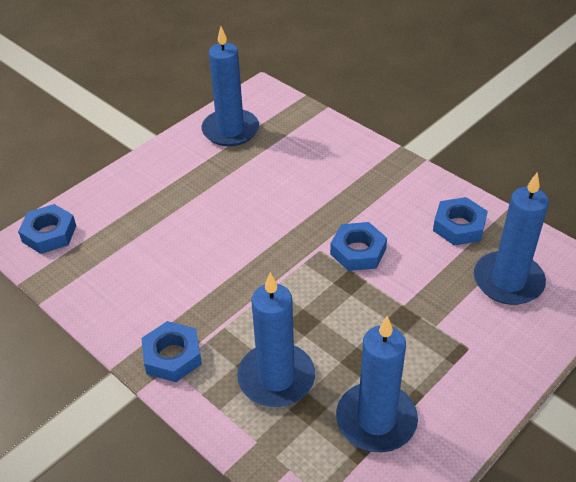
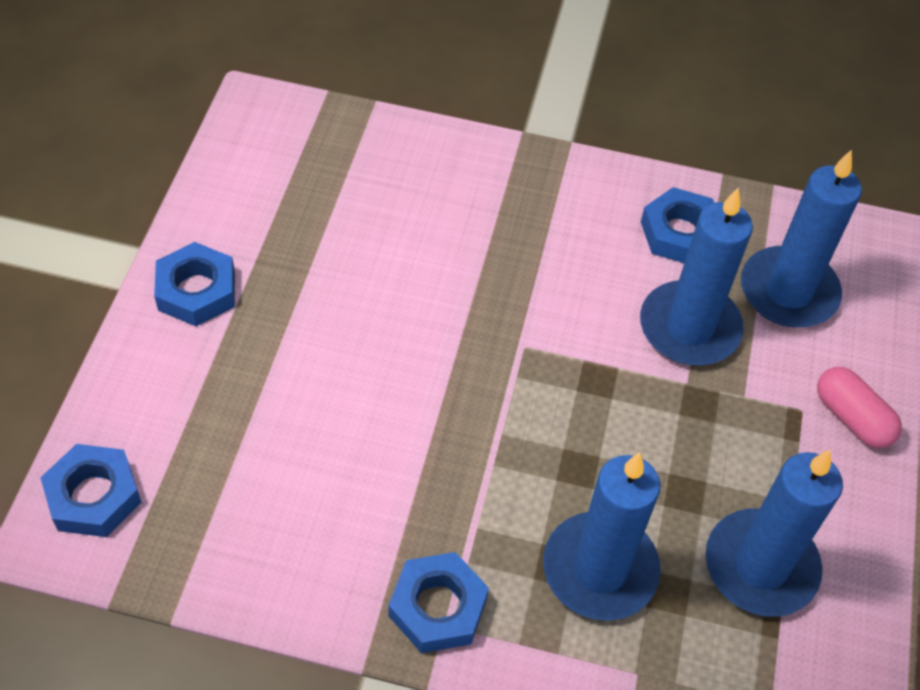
camera: 35 degrees left, 10 degrees up
blue candle [201,27,259,146] -> blue candle moved to [640,188,753,365]
blue nut [330,222,387,271] -> blue nut moved to [154,242,235,326]
none -> pink capsule [817,367,902,448]

